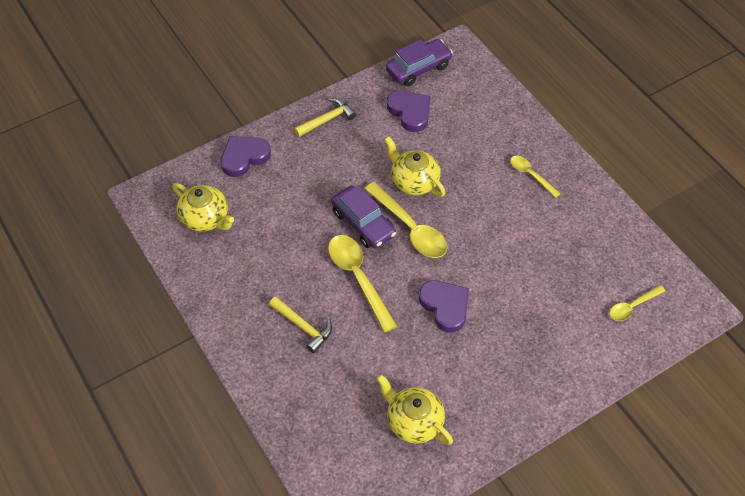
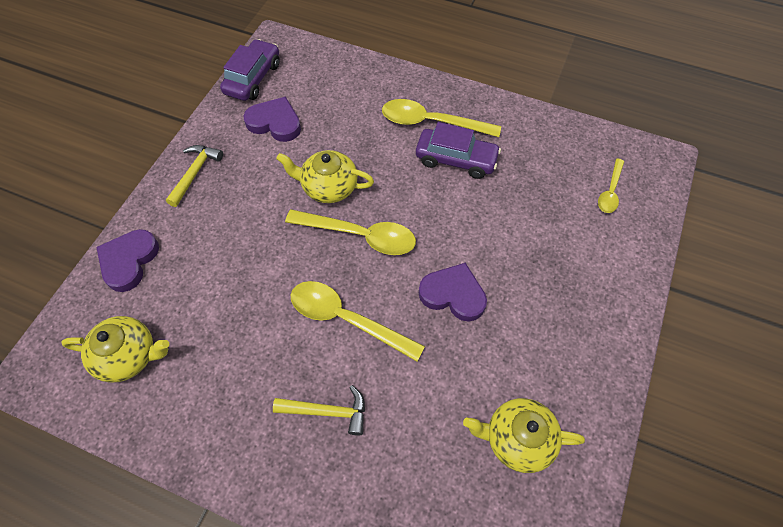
camera: 35 degrees left, 5 degrees up
purple car [331,185,396,248] -> purple car moved to [416,122,501,179]
yellow spoon [510,156,561,198] -> yellow spoon [382,99,501,137], size x1.77

